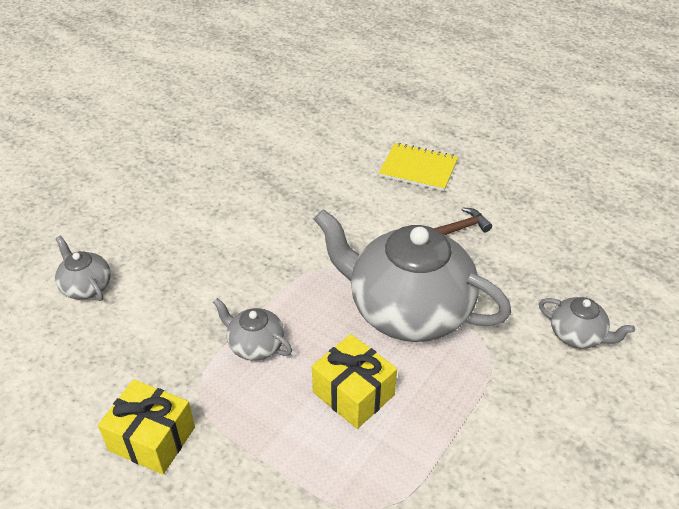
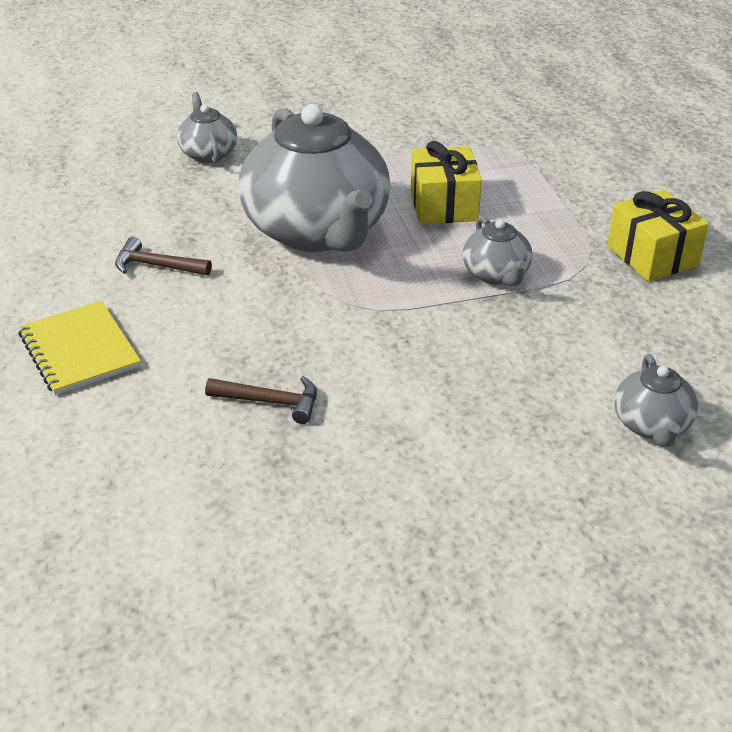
camera: 140 degrees left, 5 degrees down
none -> brown hammer [205,376,317,424]

